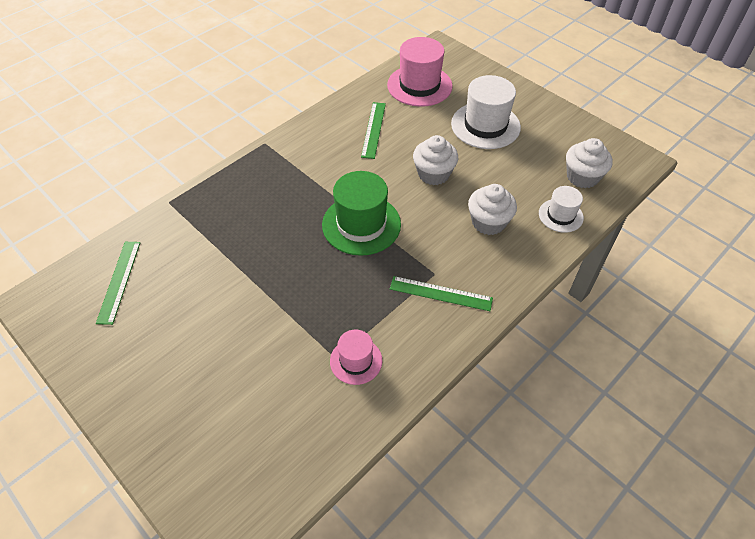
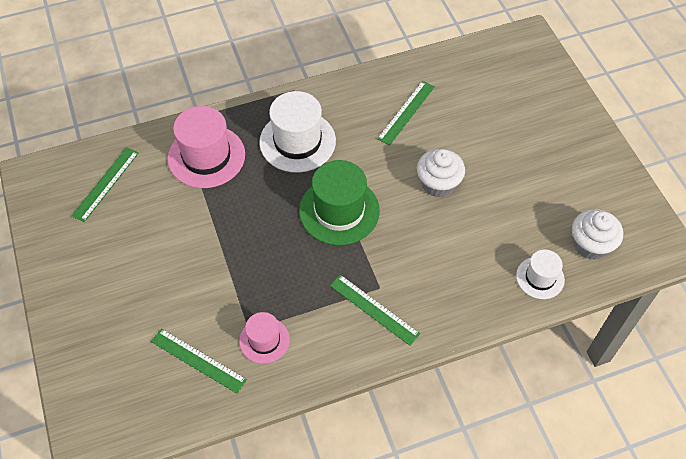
camera: 25 degrees right, 5 degrees up
pink hat [387,37,452,107] -> pink hat moved to [168,106,245,188]
white hat [451,75,521,149] -> white hat moved to [259,91,336,173]
white cupcake [468,184,517,235] -> none
none -> green ruler [151,328,247,394]

